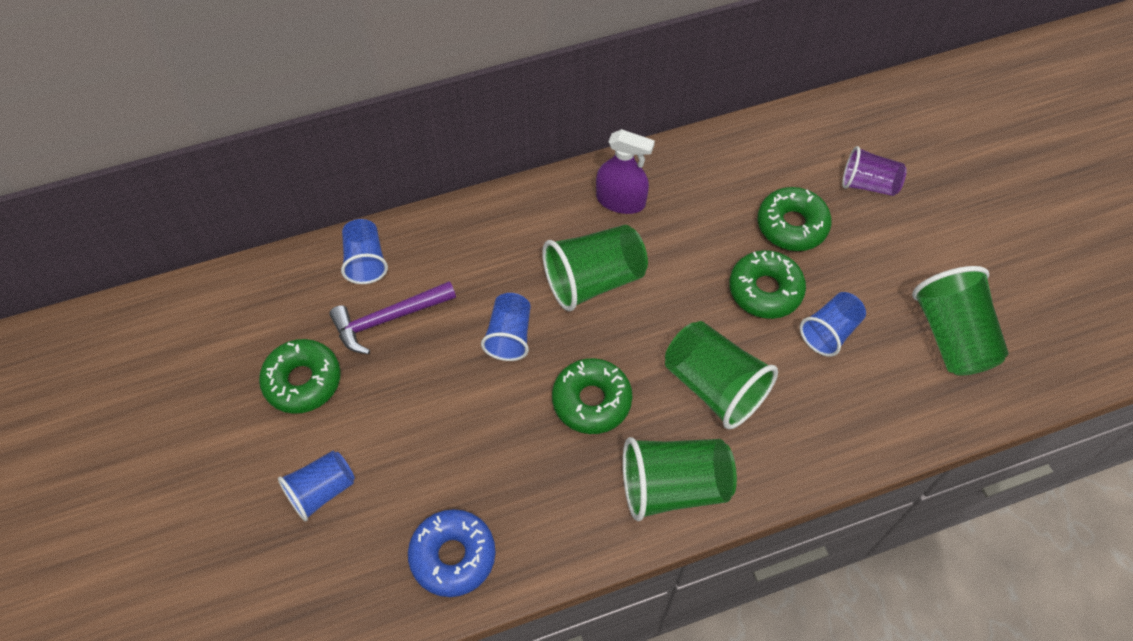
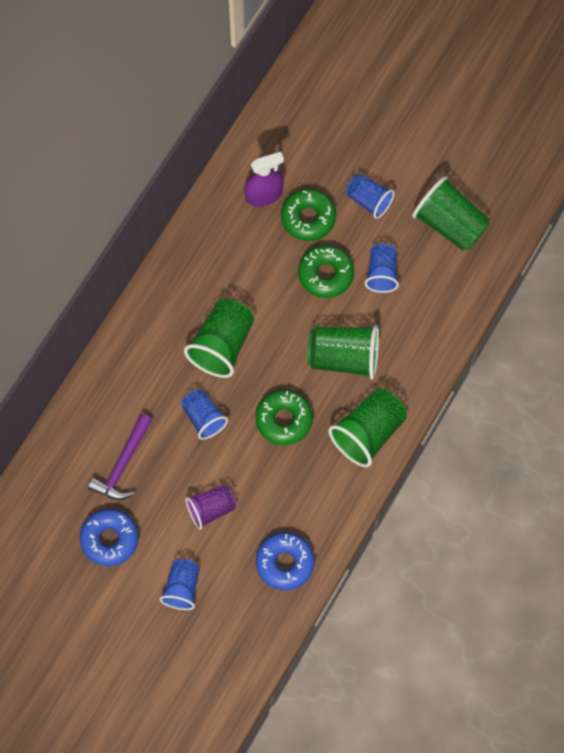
camera: 40 degrees left, 10 degrees up
green donut [259,339,341,414] -> blue donut [80,508,139,566]
blue cup [341,219,388,284] -> blue cup moved to [346,174,395,219]
purple spray bottle [596,129,655,214] -> purple spray bottle moved to [244,152,284,207]
purple cup [842,146,907,196] -> purple cup moved to [185,485,236,530]

